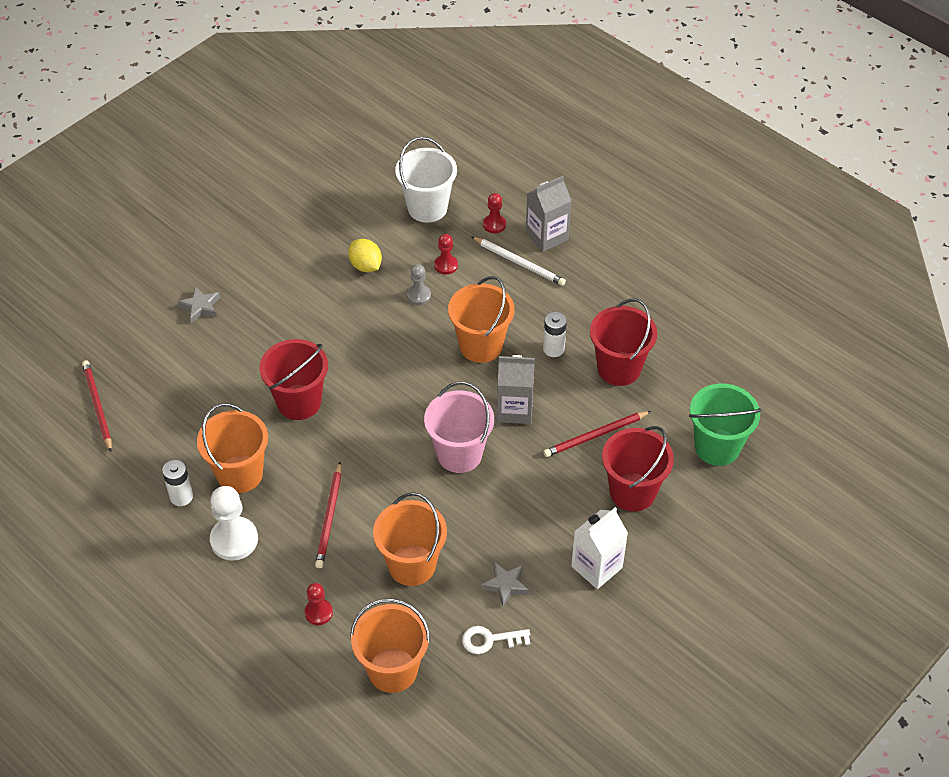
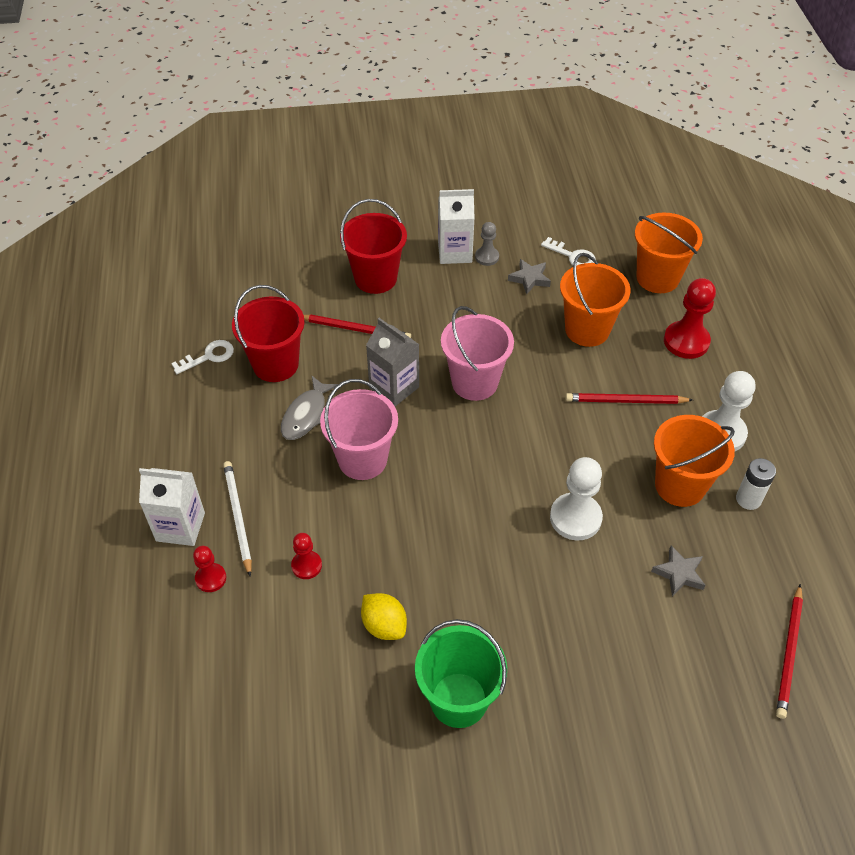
camera: 140 degrees left, 0 degrees up
grey star [178,286,220,323] -> grey star moved to [651,545,706,597]
red bucket [259,339,328,420] -> white pawn [550,457,603,540]
red pawn [304,583,333,625] -> red pawn [664,278,716,359], size x1.76
red pencil [315,461,342,568] -> red pencil turned 135 degrees counterclockwise [566,393,692,404]
yellow lemon [348,239,382,272] -> yellow lemon turned 45 degrees counterclockwise [361,593,407,640]
white bucket [395,137,457,223] -> none
grey pawn [407,264,431,305] -> grey pawn moved to [475,222,499,266]
orange bucket [448,276,515,363] -> pink bucket [320,379,398,480]
grey carton [526,176,571,252] -> white carton [139,468,205,546]
white battery [543,312,567,357] -> grey fish [281,375,339,440]
green bucket [689,384,762,466] -> green bucket moved to [415,619,507,728]
none -> white key [171,340,234,374]

